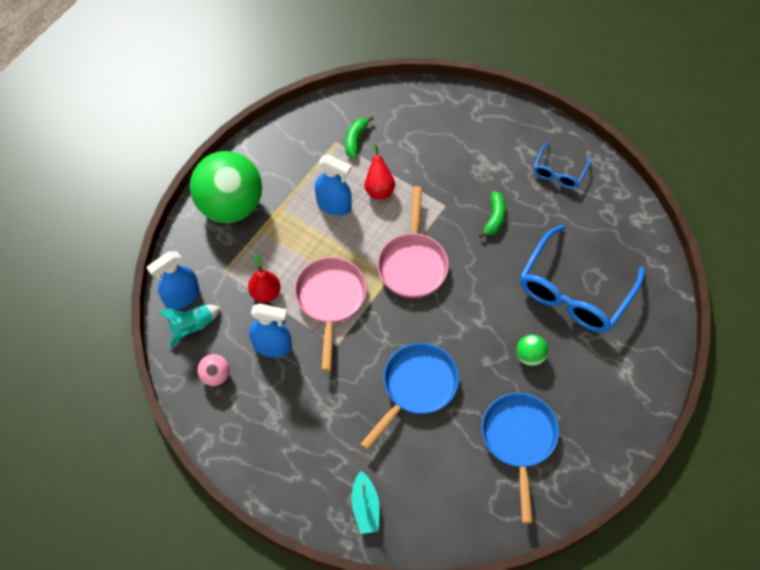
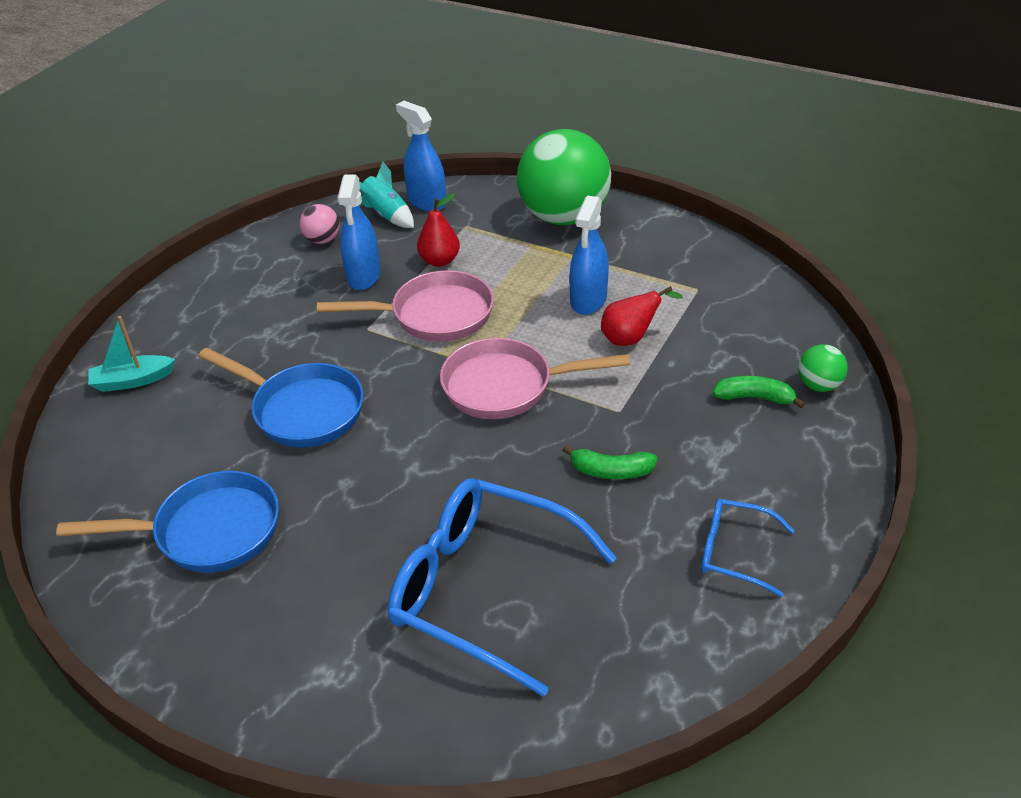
camera: 85 degrees right, 20 degrees down
green banana [345,116,374,159] -> green banana moved to [713,376,805,408]
green ball [516,335,548,366] -> green ball moved to [798,344,848,392]

